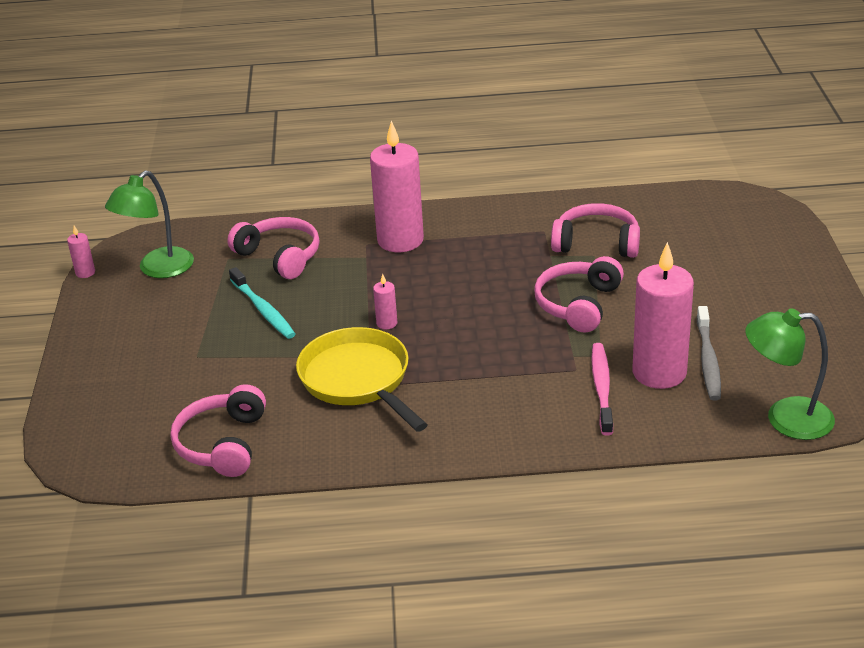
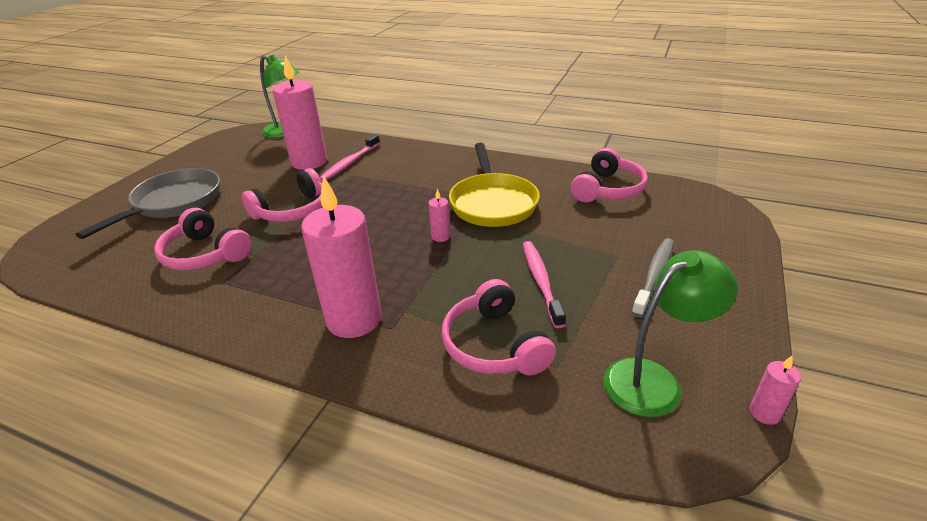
camera: 155 degrees left, 0 degrees up
turquoise toothbrush [229,267,295,339] -> pink toothbrush [523,241,566,328]
grey toothbrush [697,306,721,400] -> grey toothbrush moved to [632,238,674,317]
none -> grey pan [75,168,220,239]

